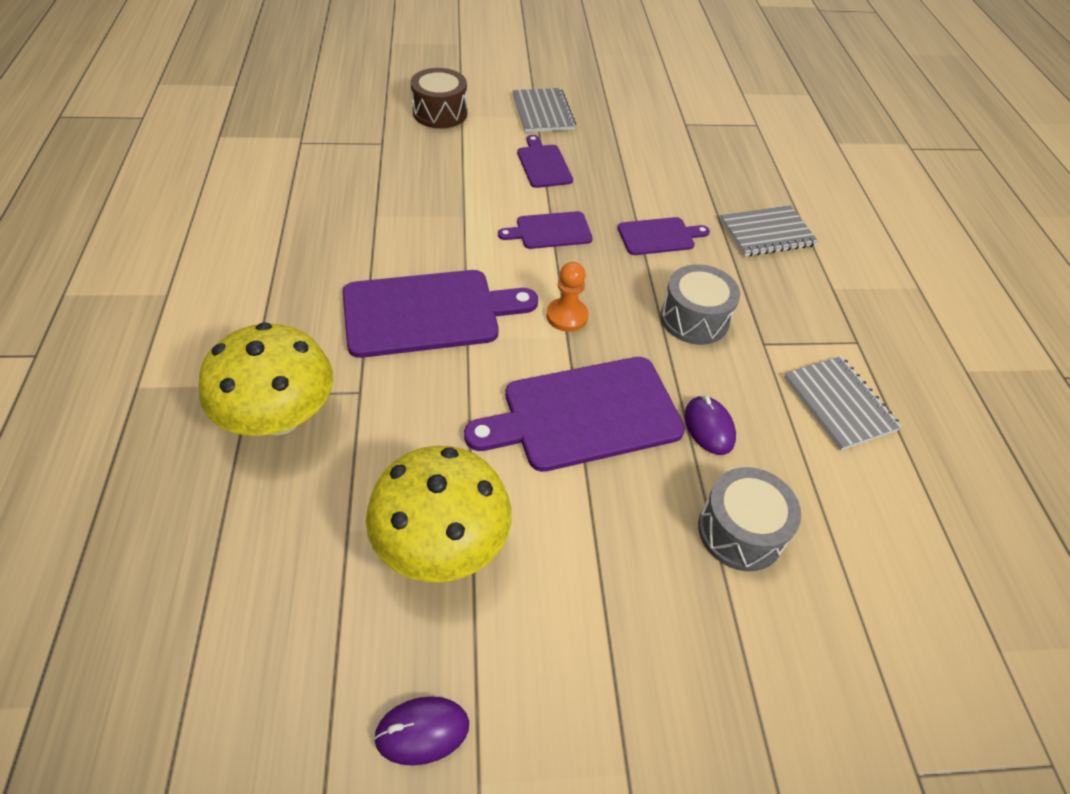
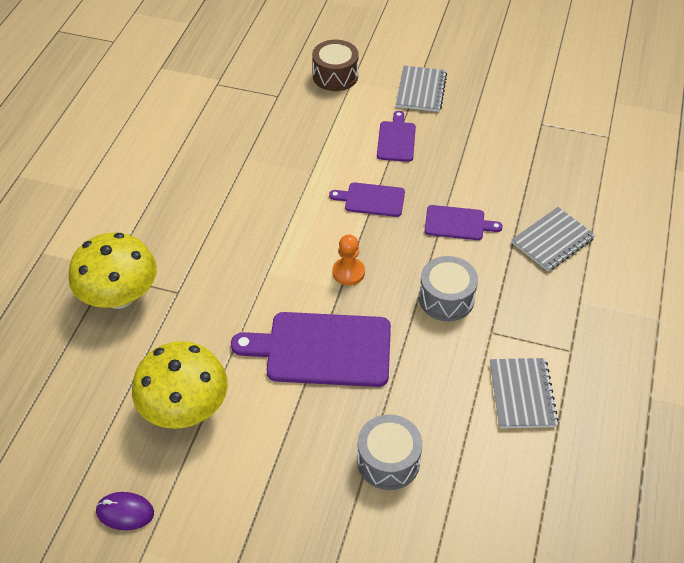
camera: 25 degrees right, 0 degrees up
purple cutting board [343,270,538,358] -> none
purple mouse [684,396,736,455] -> none
grey notebook [720,205,819,256] -> grey notebook turned 45 degrees counterclockwise [511,207,595,271]

